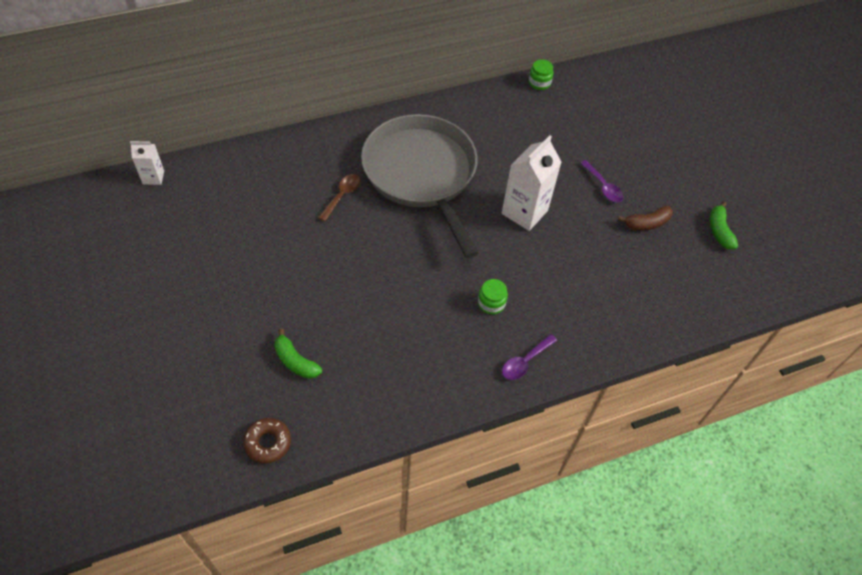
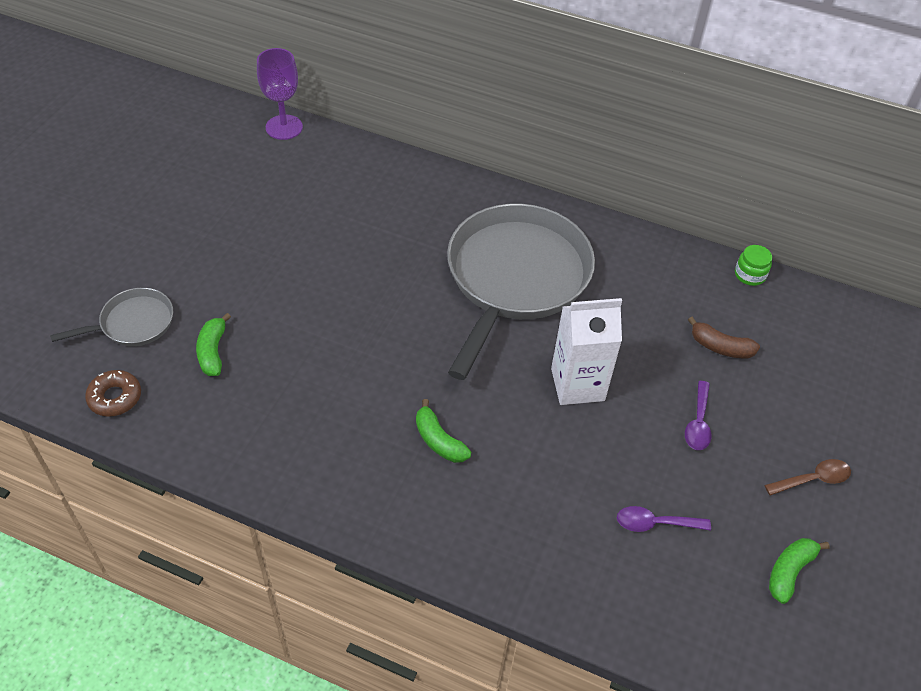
camera: 45 degrees right, 5 degrees down
white carton [130,141,164,185] -> purple goblet [257,48,303,140]
brown spoon [318,174,360,221] -> brown spoon moved to [765,459,851,496]
green jar [478,279,508,314] -> green banana [416,399,471,463]
purple spoon [502,334,557,380] -> purple spoon moved to [617,506,711,532]
brown banana [618,206,673,231] -> brown banana moved to [688,317,760,358]
none -> grey pan [50,288,173,346]

